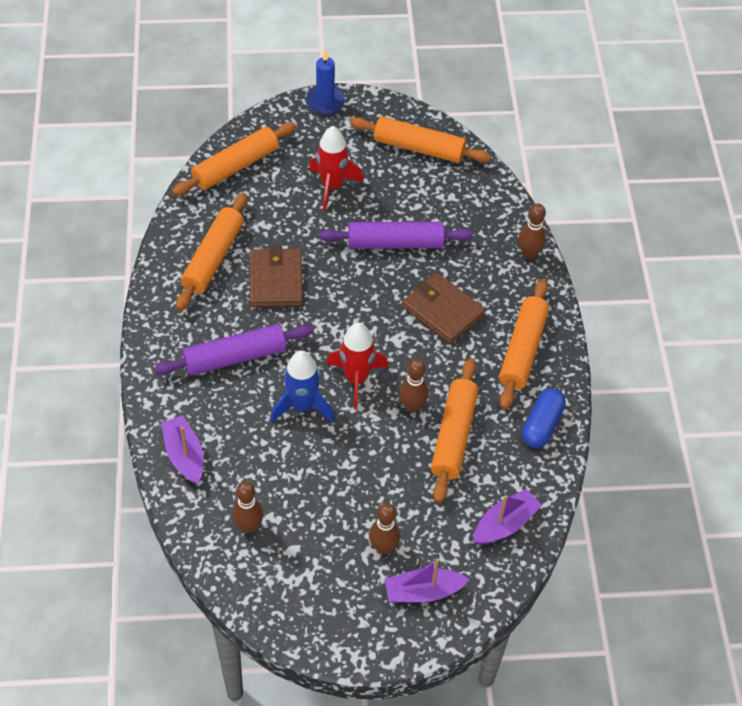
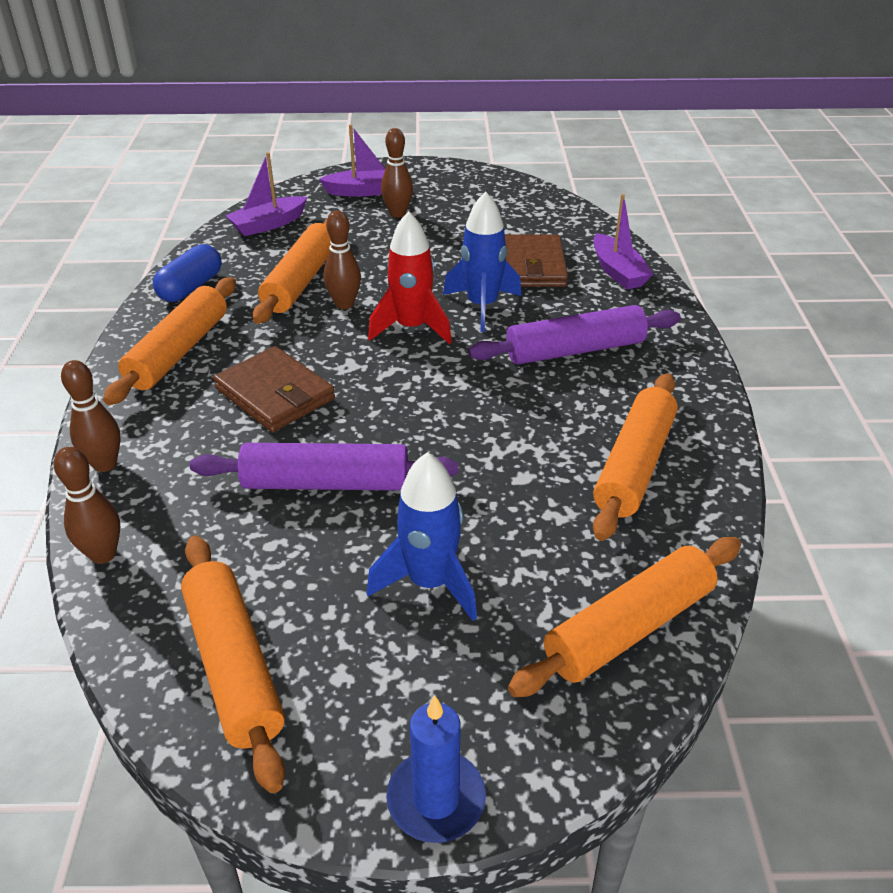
camera: 175 degrees left, 15 degrees down
brown bowling pin [232,481,264,533] -> brown bowling pin moved to [54,447,121,564]
brown wallet [250,246,303,307] -> brown wallet moved to [505,235,568,287]
red rocket [309,126,364,211] -> blue rocket [367,452,477,621]
orange rolling pin [350,116,491,163] -> orange rolling pin turned 45 degrees clockwise [181,535,285,793]

